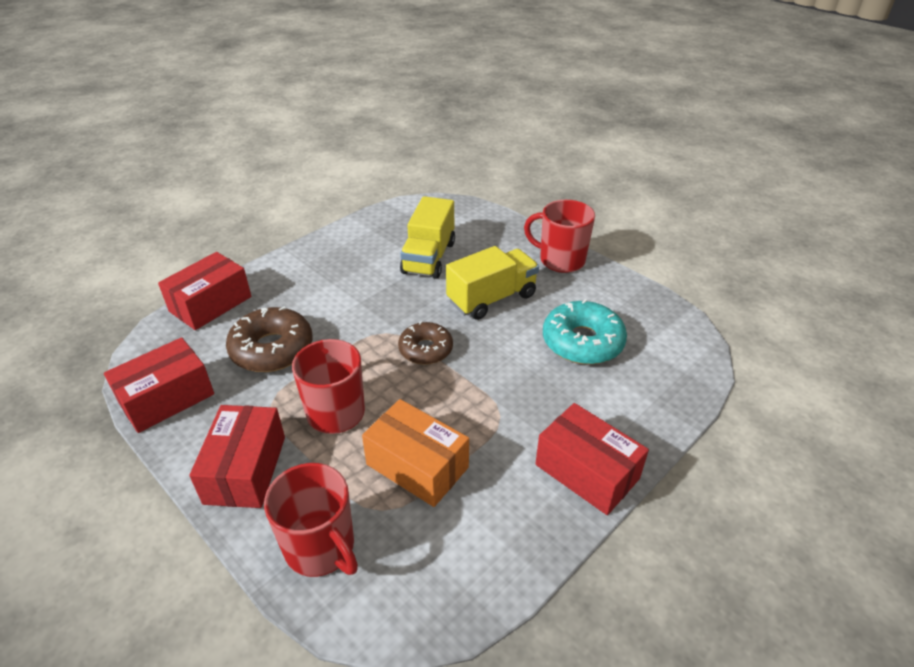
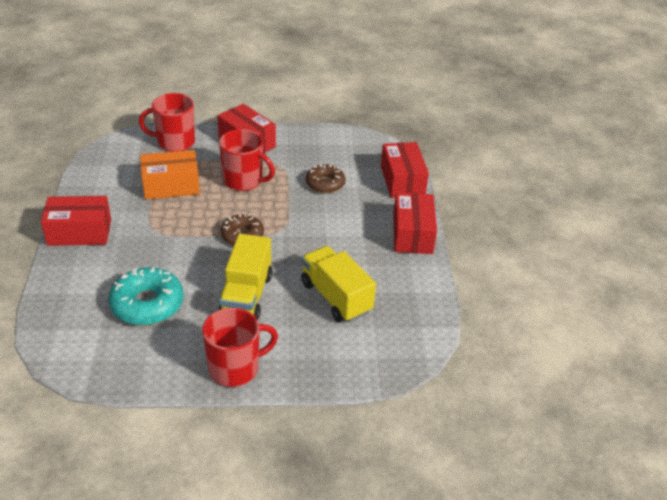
camera: 130 degrees right, 0 degrees up
red box [104,337,214,433] -> red box moved to [393,192,437,254]
brown donut [226,306,313,372] -> brown donut [306,164,346,193], size x0.65

